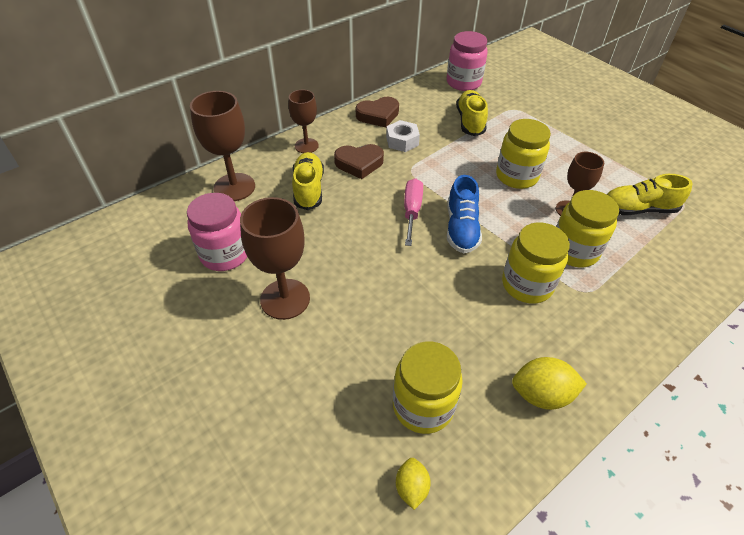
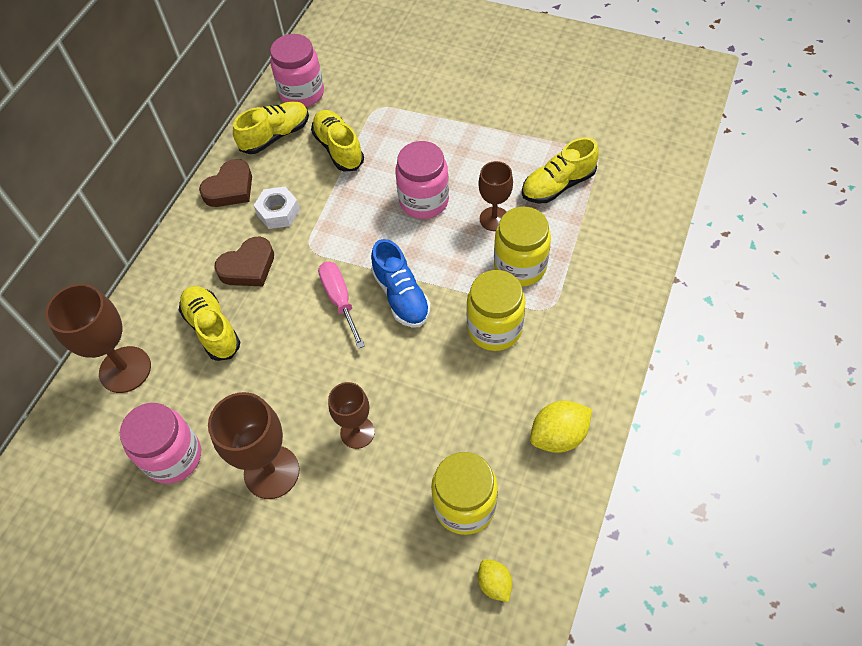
camera: 25 degrees left, 10 degrees up
brown goblet [289,90,319,153] -> brown goblet moved to [328,382,375,449]
yellow jar [496,119,551,189] -> pink jar [395,141,449,219]
none -> yellow shoe [233,101,309,154]

